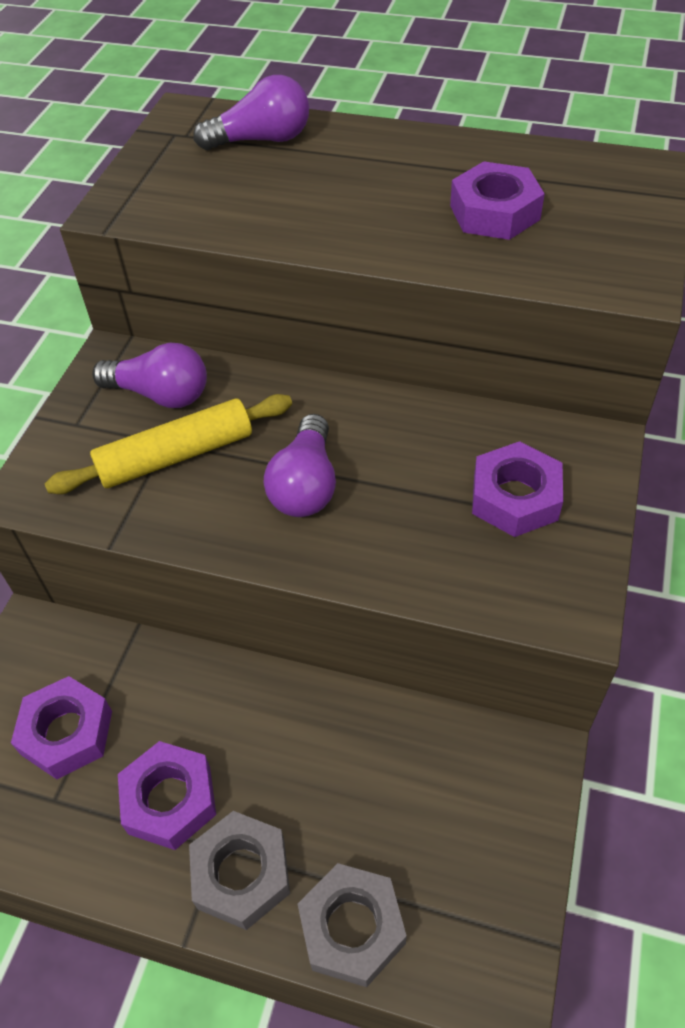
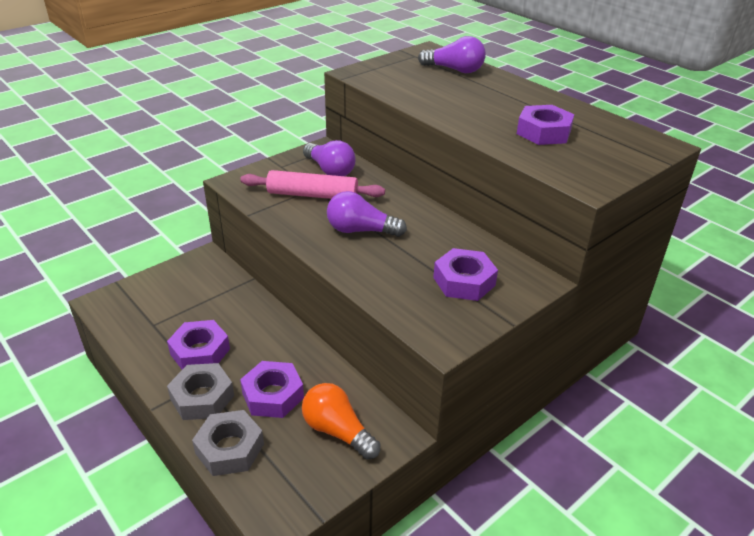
camera: 30 degrees right, 15 degrees down
purple nut [11,676,112,779] -> purple nut moved to [240,361,304,418]
yellow rolling pin [45,394,292,494] -> pink rolling pin [240,170,385,199]
purple light bulb [263,414,336,517] -> purple light bulb turned 60 degrees clockwise [327,191,407,237]
none -> orange light bulb [302,383,380,460]

